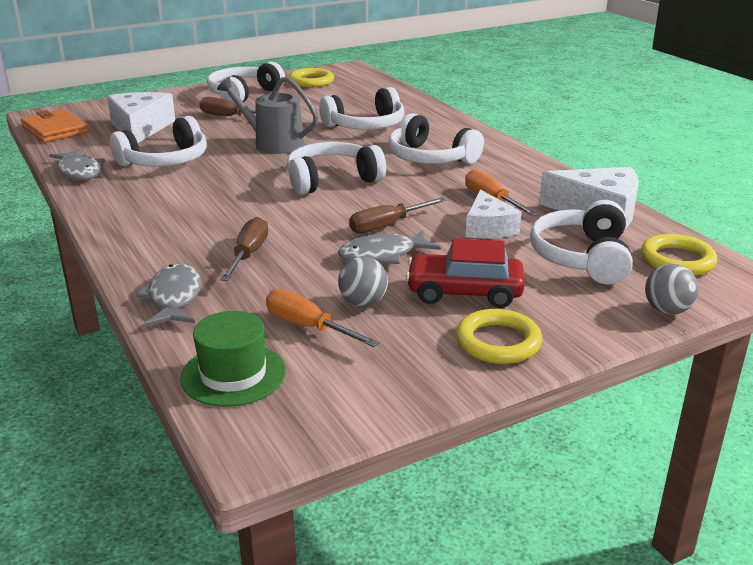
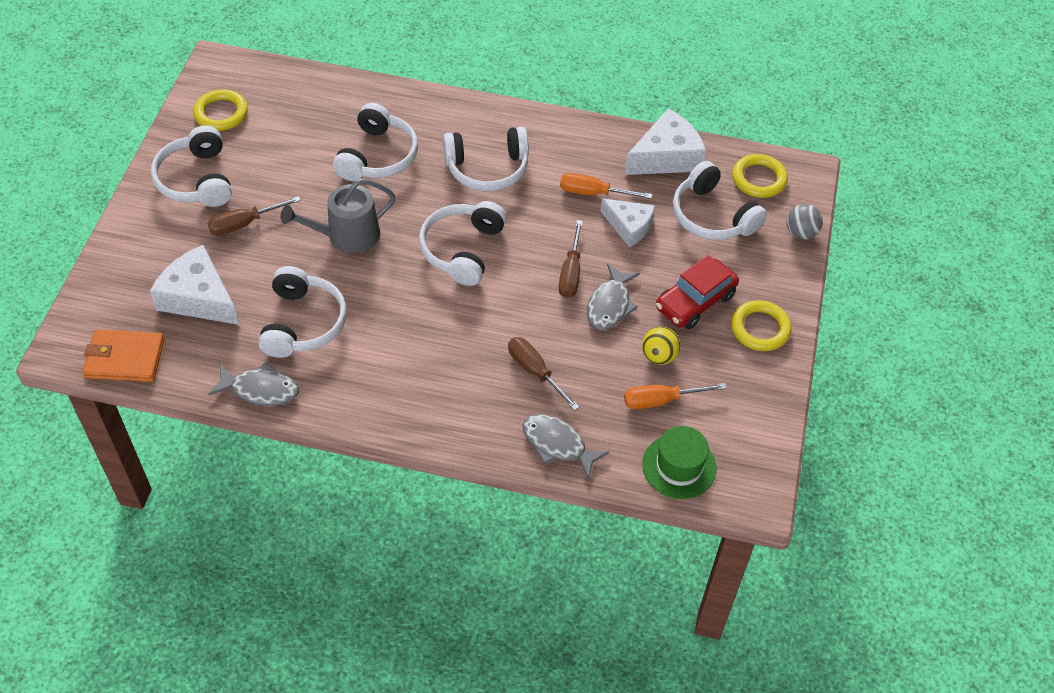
camera: 50 degrees left, 25 degrees up
grey ball [338,257,388,306] -> yellow ball [642,327,680,365]

